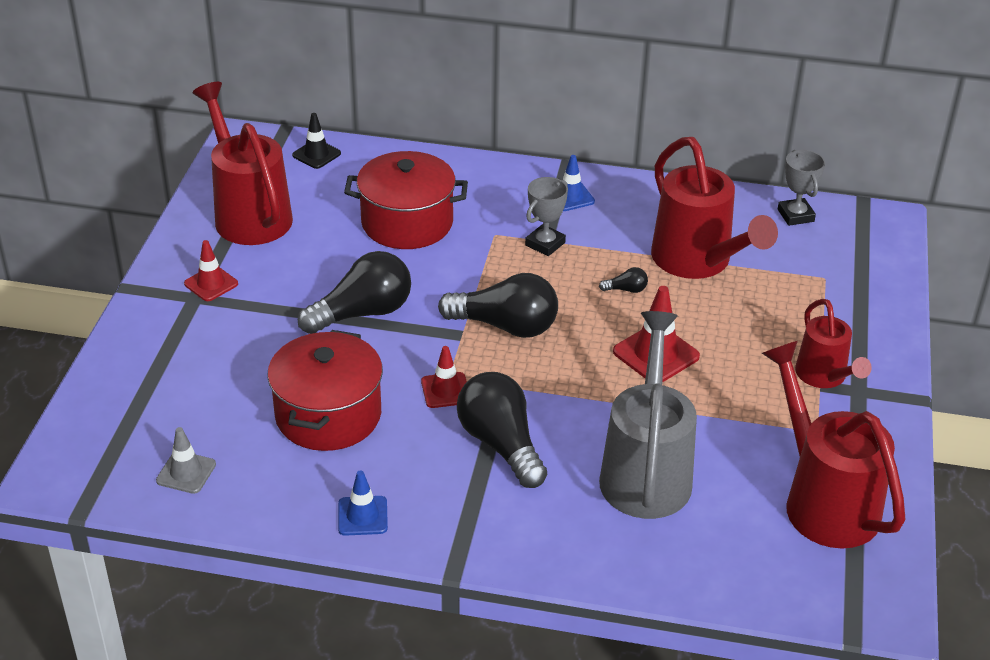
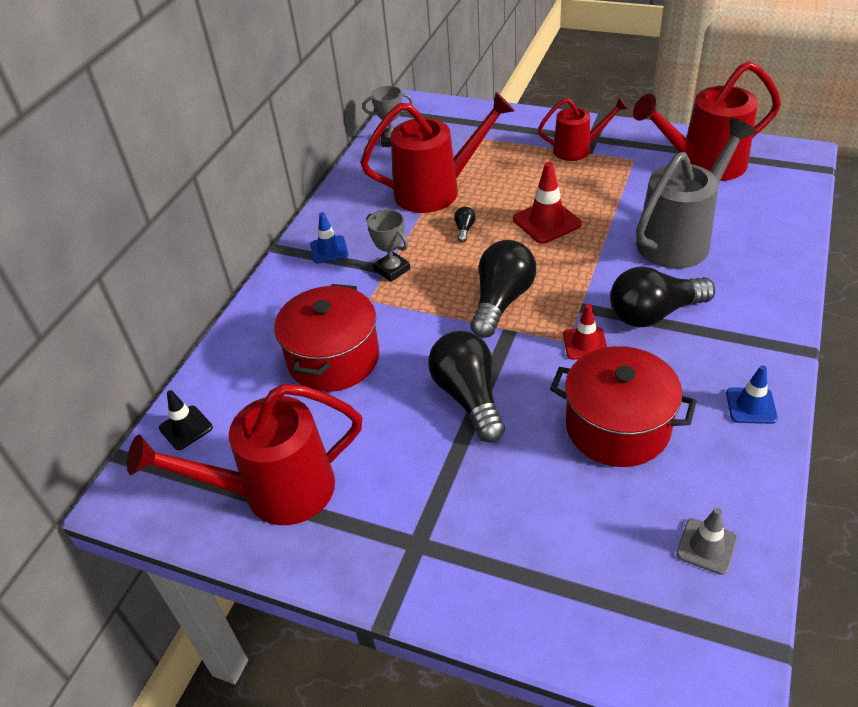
camera: 75 degrees left, 5 degrees up
red traffic cone [184,240,238,301] -> none
grey watering can [599,311,697,519] -> grey watering can turned 120 degrees clockwise [636,118,756,269]

